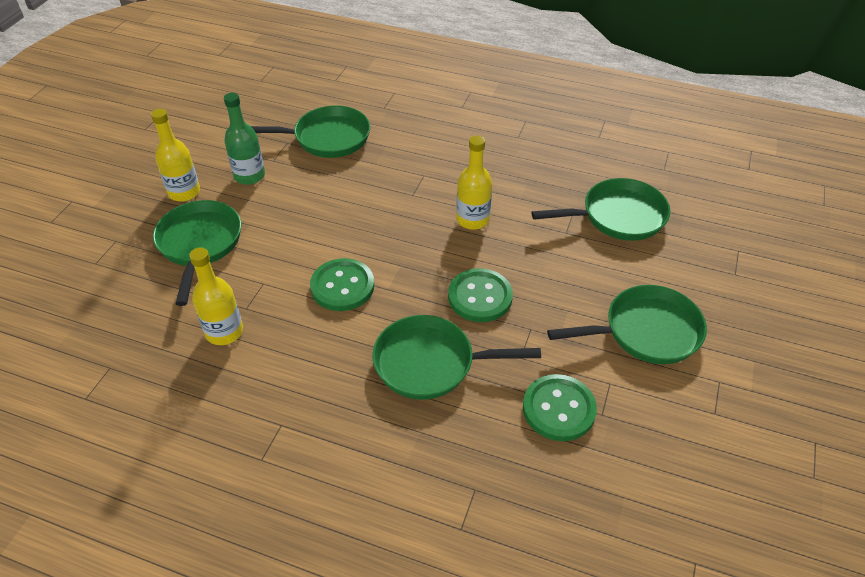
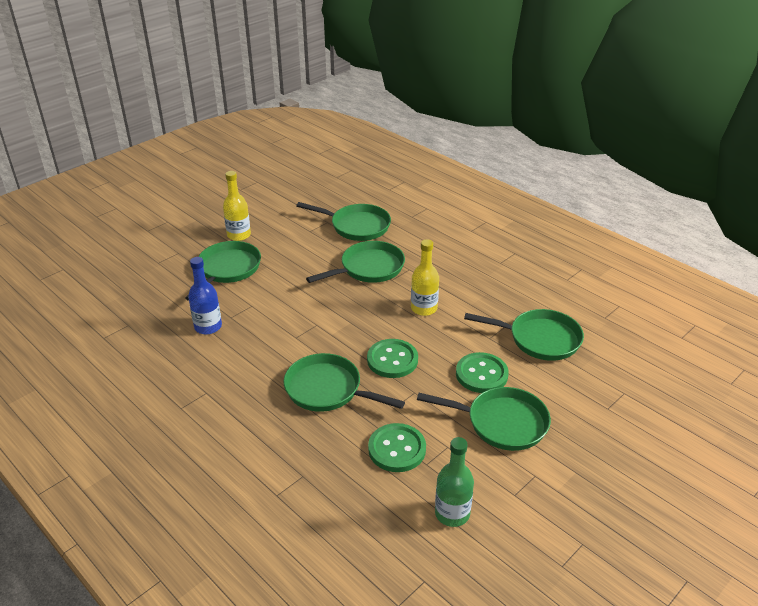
camera: 25 degrees right, 10 degrees down
yellow bottle [189,247,243,345] -> blue bottle [188,257,222,335]
green bottle [224,93,265,185] -> green bottle moved to [435,437,474,527]
green button [310,258,374,311] -> green button moved to [456,352,509,393]
none -> green pan [306,241,405,283]

